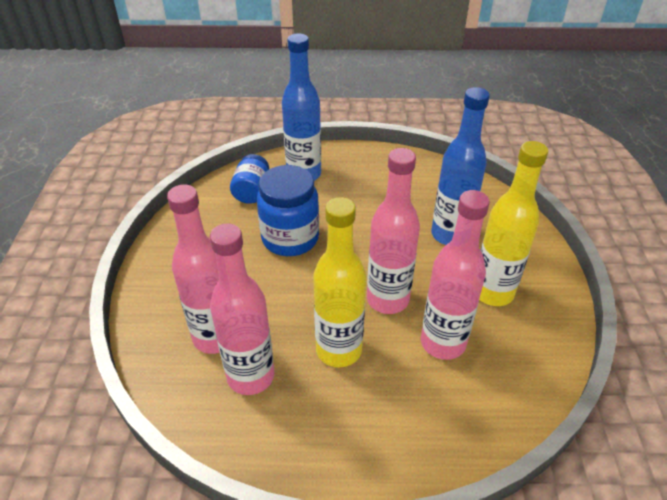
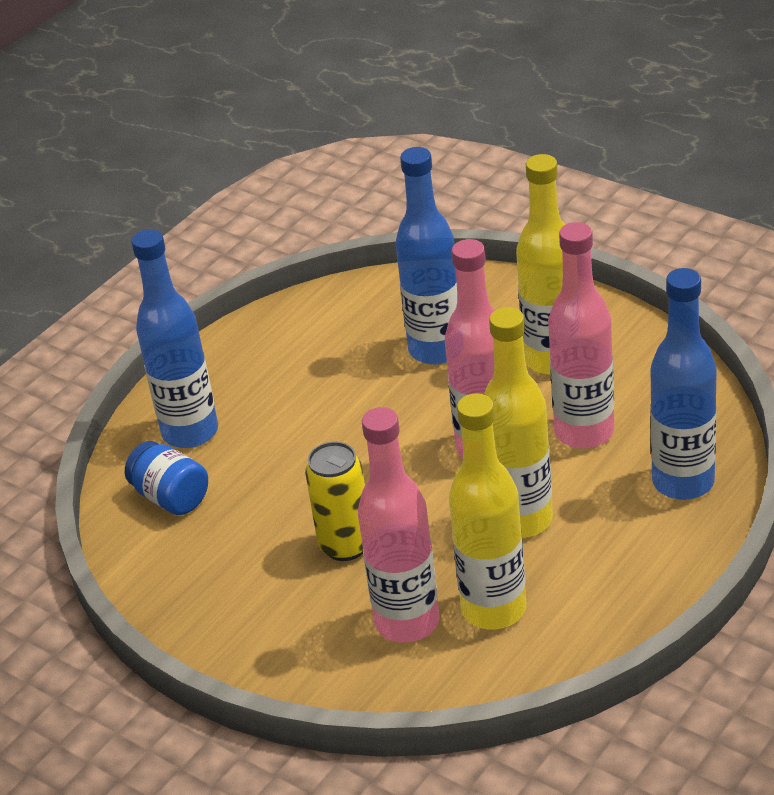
camera: 50 degrees left, 5 degrees down
pink bottle [210,224,274,395] -> yellow bottle [449,393,526,630]
blue jar [257,165,319,256] -> none
none -> yellow can [305,442,365,561]
none -> blue bottle [650,268,717,500]

